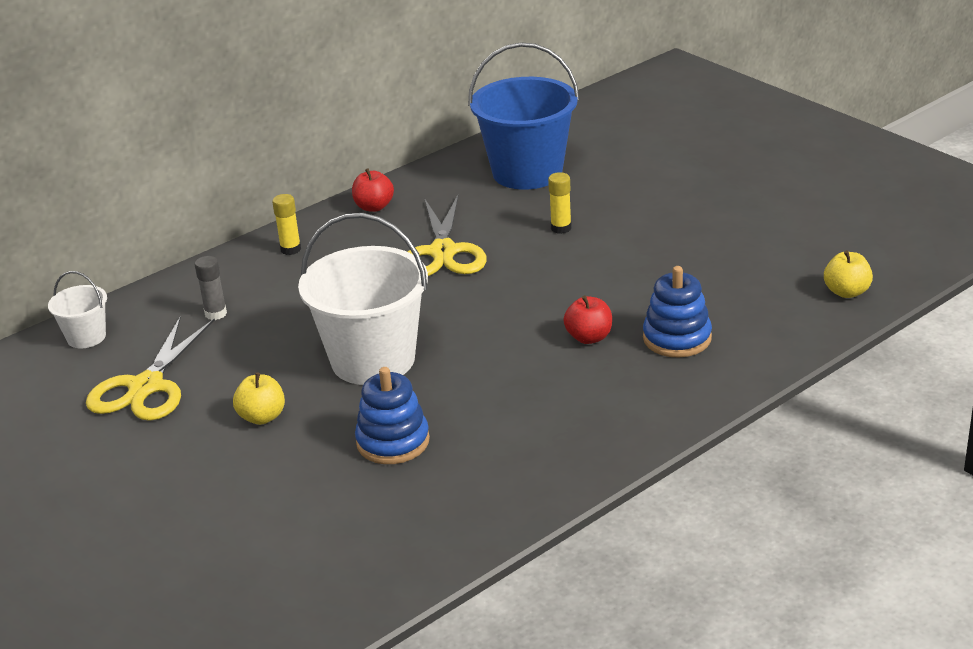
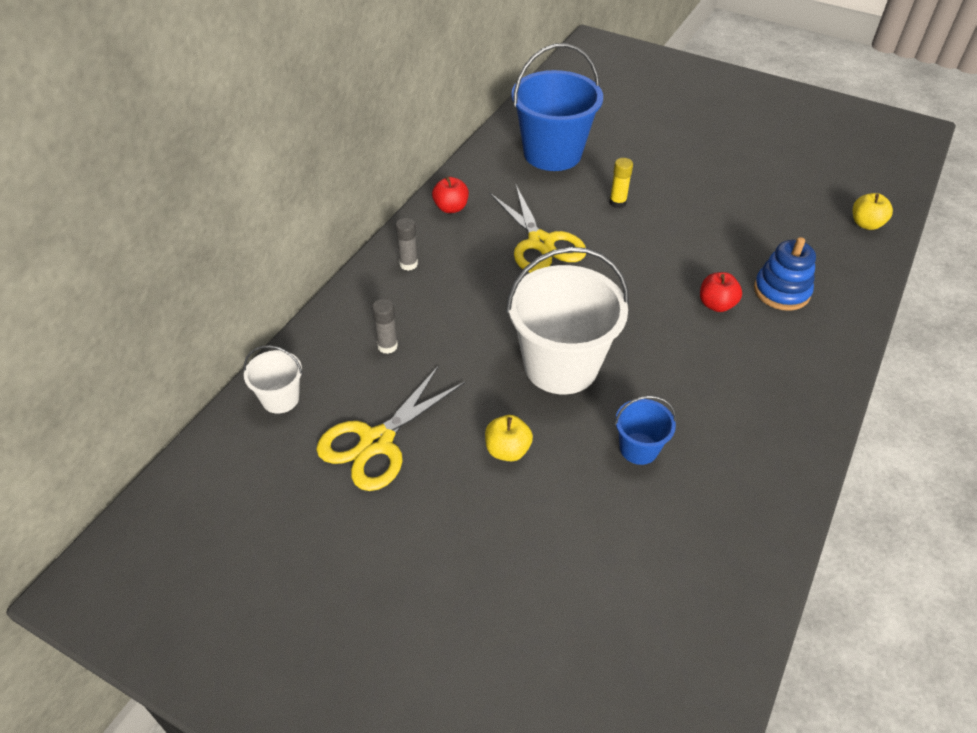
camera: 25 degrees left, 15 degrees up
yellow scissors [86,317,215,421] -> yellow scissors turned 45 degrees clockwise [316,365,466,491]
yellow glue stick [272,194,301,255] -> grey glue stick [396,218,418,271]
blue stacking toy [355,367,430,464] -> blue bucket [615,396,676,465]

